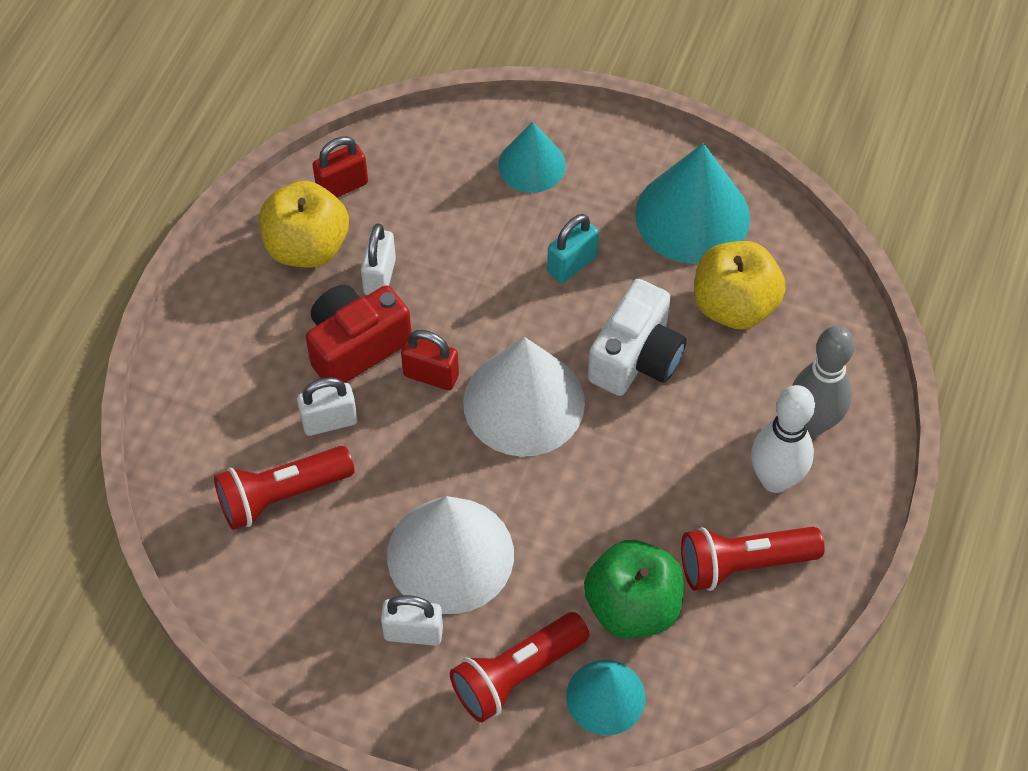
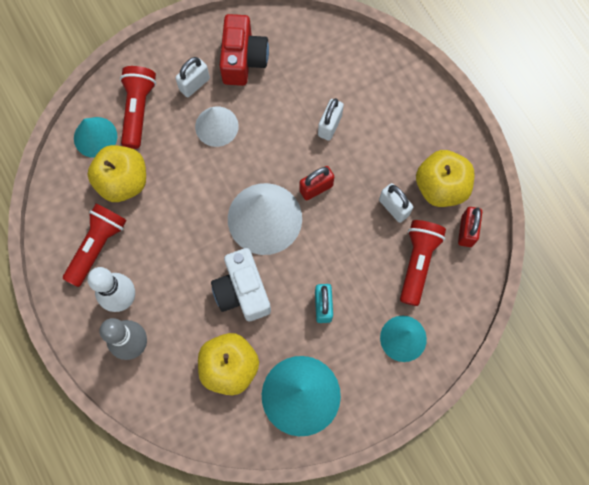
camera: 130 degrees right, 15 degrees up
red flashlight [214,446,355,530] -> red flashlight moved to [400,220,446,306]
red camera [306,285,412,383] -> red camera moved to [220,14,269,86]
white cone [387,496,514,614] -> white cone [195,106,239,147], size x0.60
green apple [584,540,684,639] -> yellow apple [87,145,146,202]

